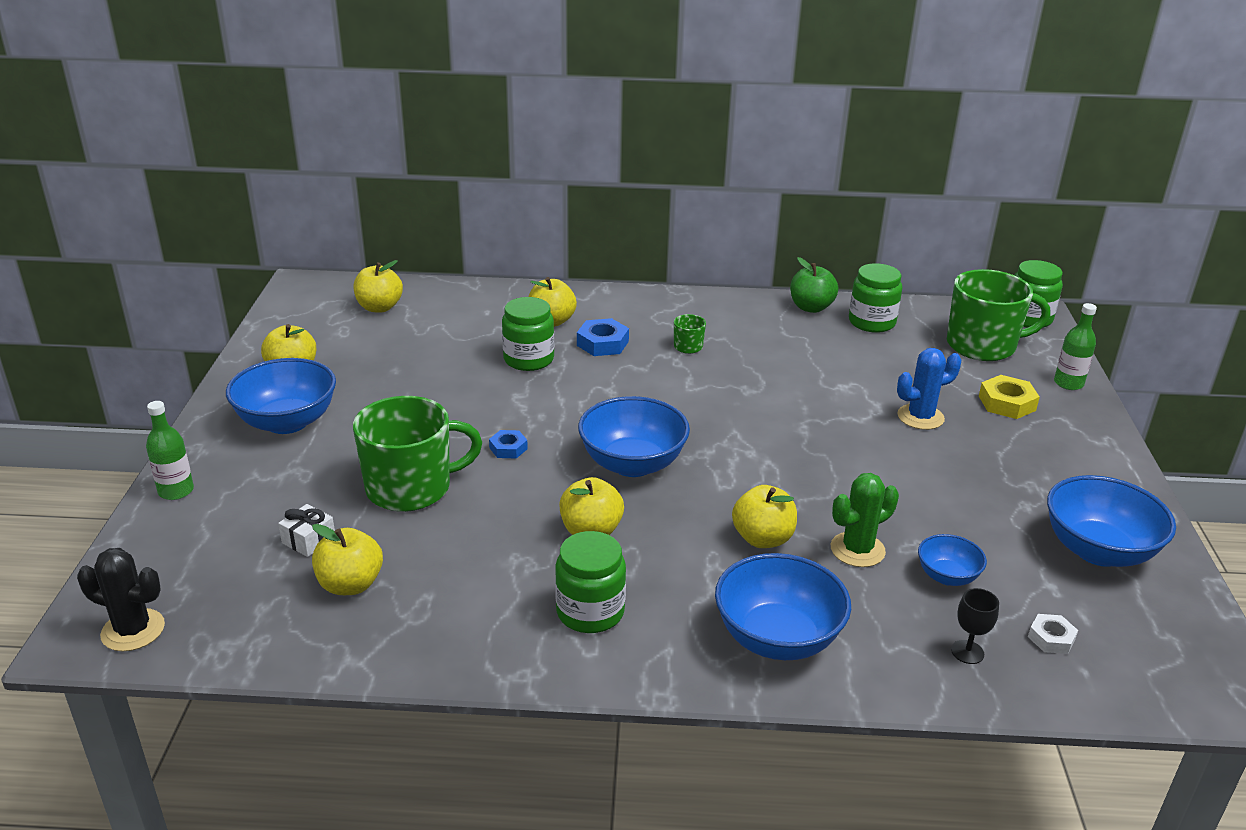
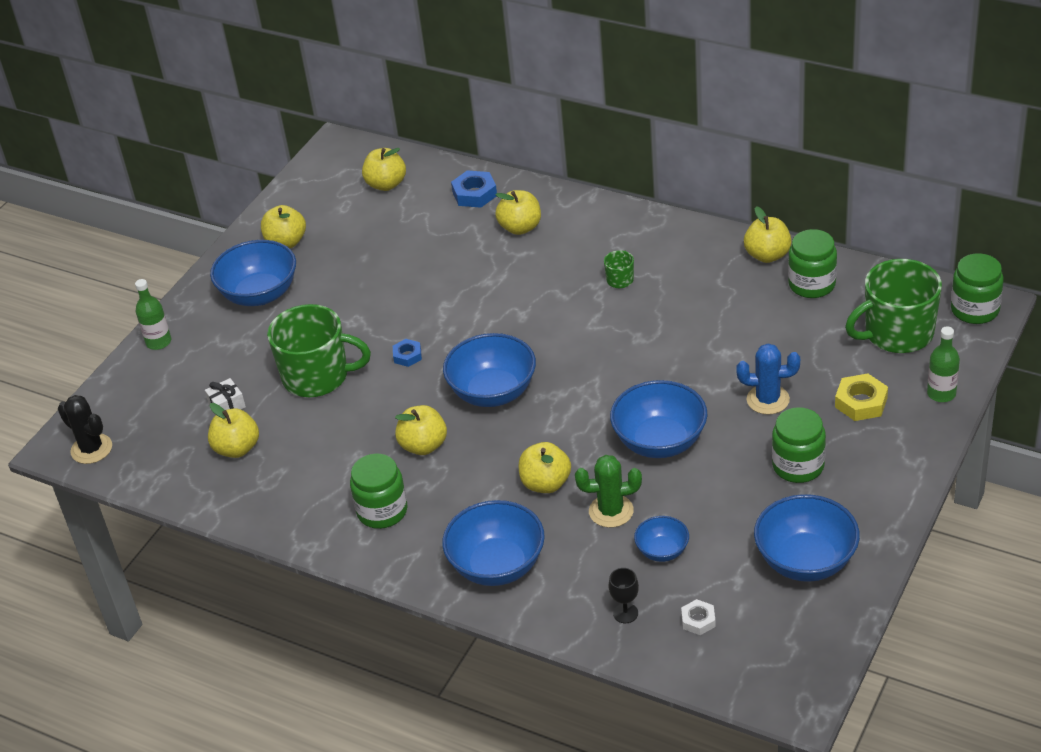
camera: 30 degrees right, 10 degrees up
green jar [502,297,554,371] -> green jar moved to [772,407,826,483]
blue nut [577,318,629,356] -> blue nut moved to [451,170,497,208]
green apple [790,257,838,313] -> yellow apple [744,206,792,263]
green mug [947,269,1050,361] -> green mug turned 135 degrees clockwise [845,259,942,353]
none -> blue bowl [610,380,707,458]

